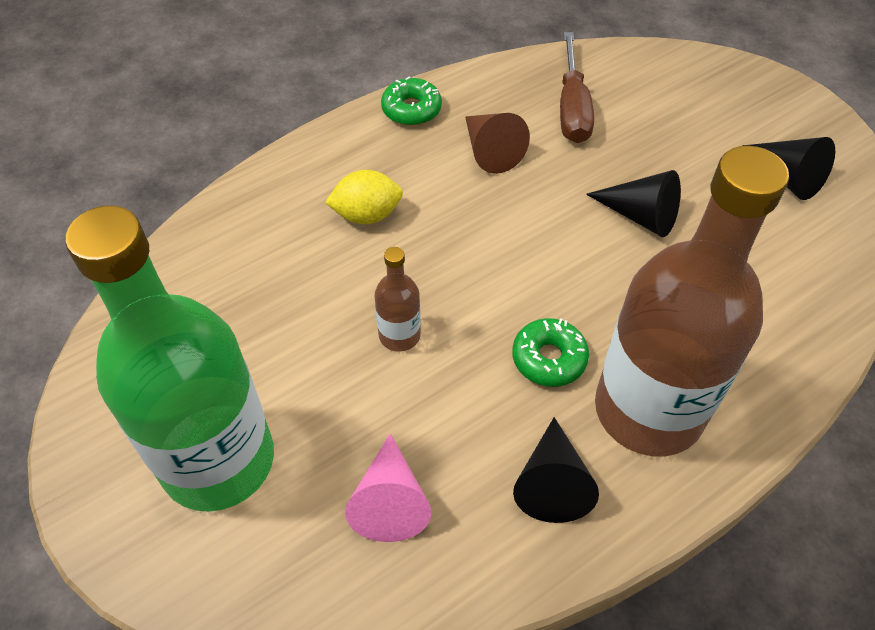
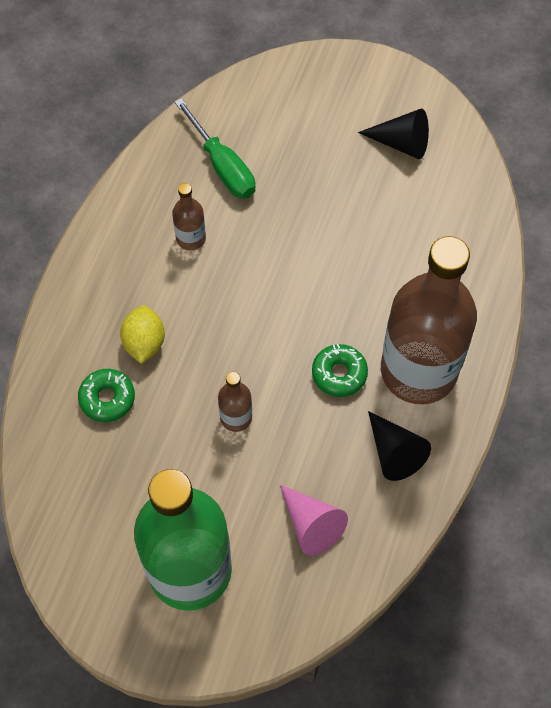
camera: 35 degrees left, 10 degrees up
yellow lemon [325,170,403,224] -> yellow lemon turned 45 degrees counterclockwise [120,305,165,364]
green donut [381,76,442,126] -> green donut moved to [78,369,135,422]
brown cone [465,113,530,174] -> brown bottle [172,183,206,250]
brown screwdriver [560,32,594,143] -> green screwdriver [175,98,256,199]
black cone [586,170,681,237] -> none

